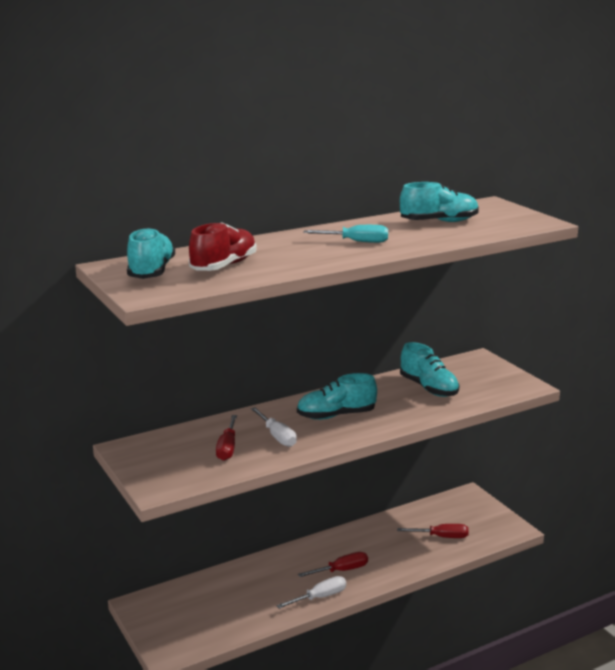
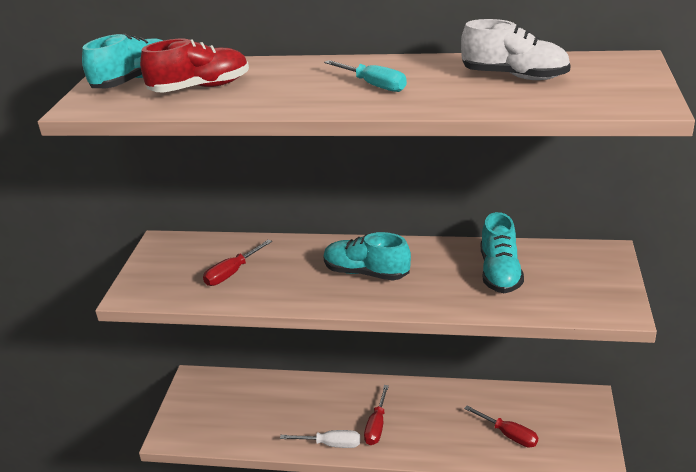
camera: 40 degrees right, 10 degrees up
white screwdriver [251,407,297,447] -> none
red screwdriver [298,552,368,577] -> red screwdriver turned 90 degrees clockwise [364,385,389,445]
turquoise shoe [400,182,479,222] -> white shoe [461,19,571,80]

